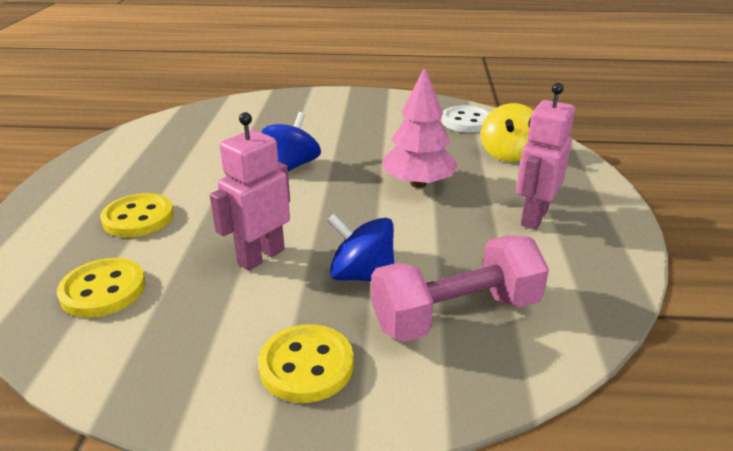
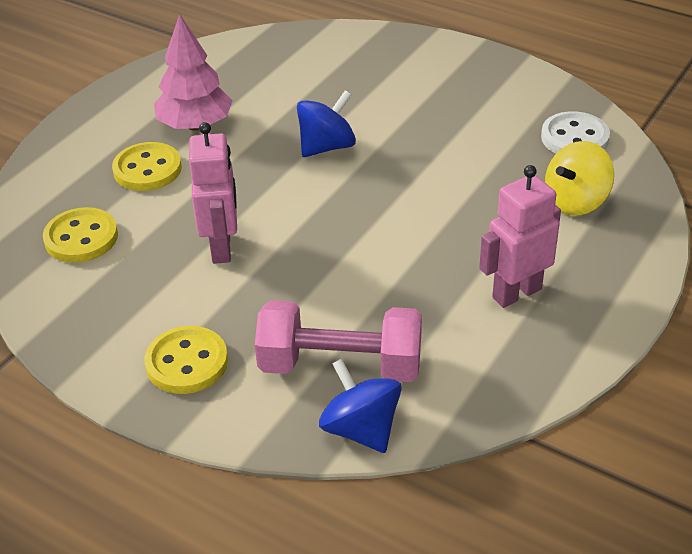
camera: 30 degrees right, 10 degrees up
pink robot [210,112,290,271] -> pink robot turned 105 degrees clockwise [189,122,237,264]
blue spinning top [327,213,394,281] -> blue spinning top moved to [319,359,402,453]
pink tree [383,66,458,188] -> pink tree moved to [154,14,232,130]

